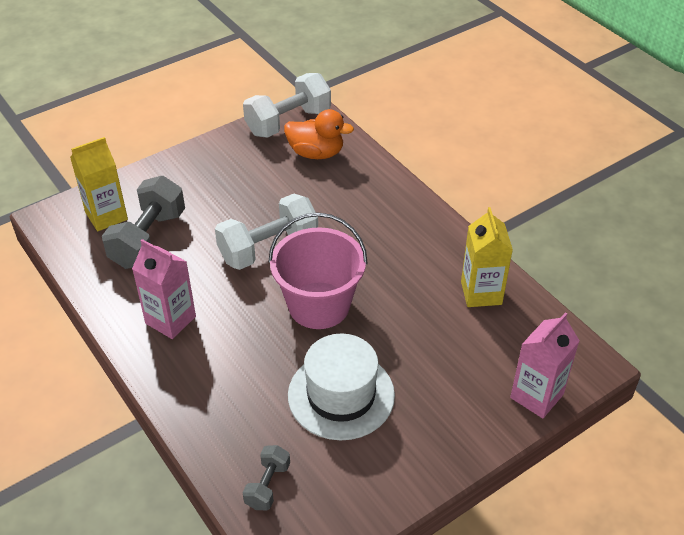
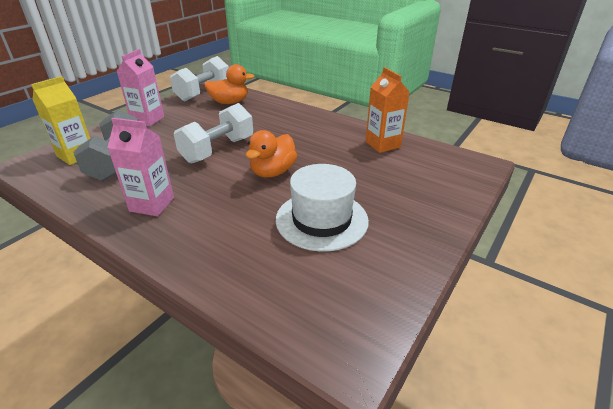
camera: 20 degrees left, 10 degrees down
grey dumbbell [242,445,290,510] -> none
pink bucket [268,213,368,329] -> orange duck [246,130,297,177]
yellow carton [461,207,513,307] -> orange carton [365,67,410,153]
pink carton [510,312,580,418] -> pink carton moved to [117,49,164,126]

